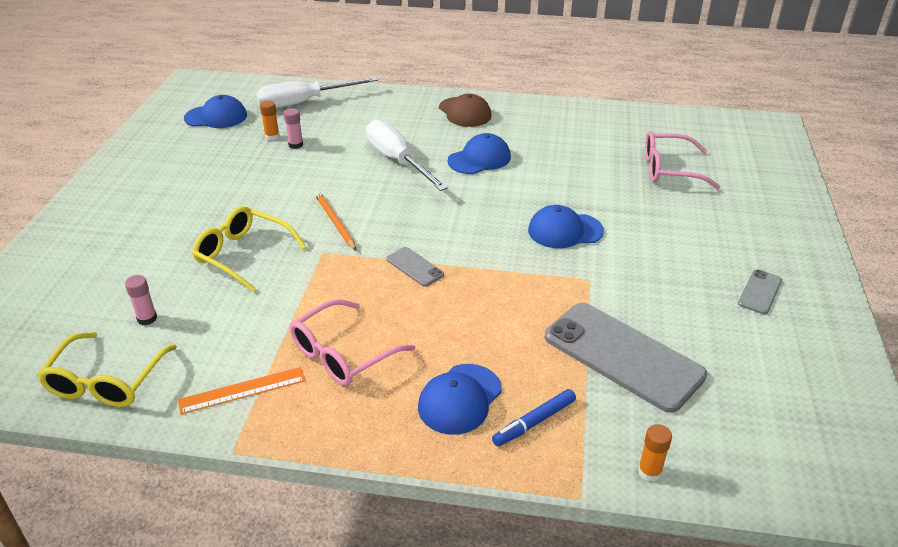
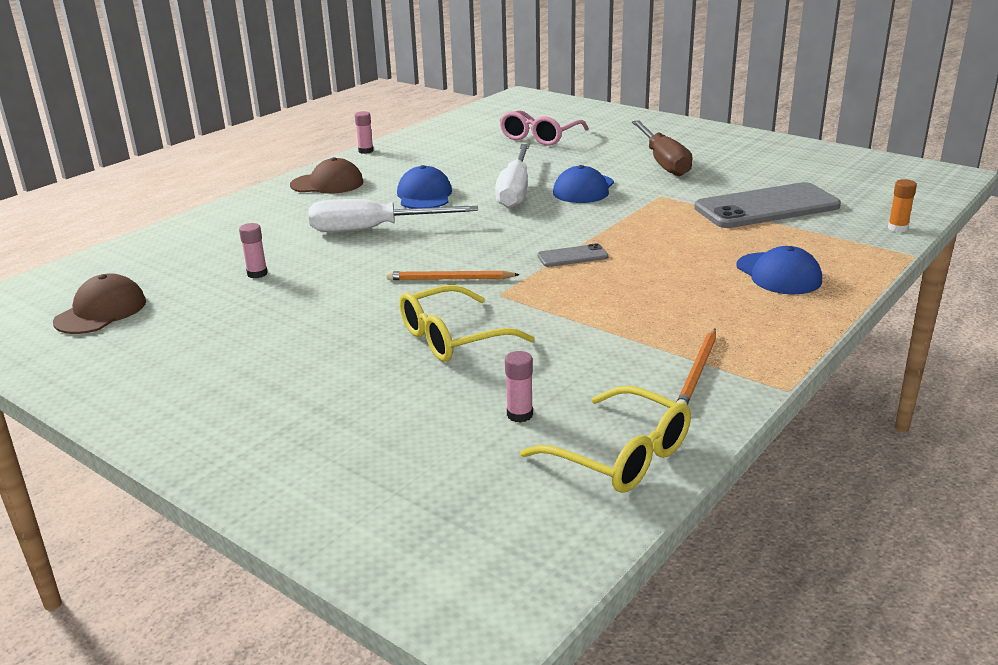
camera: 60 degrees left, 10 degrees down
orange ruler [178,367,305,414] -> orange pencil [677,329,716,405]
blue cap [184,95,247,128] -> brown cap [53,273,146,334]
white screwdriver [256,77,378,108] -> white screwdriver moved to [495,144,530,208]
orange glue stick [260,100,280,140] -> none
pink glasses [290,299,415,386] -> none
blue marker [492,389,576,447] -> none
grey phone [738,269,782,314] -> none
none -> pink glue stick [355,111,374,154]
none -> brown screwdriver [632,120,693,176]

